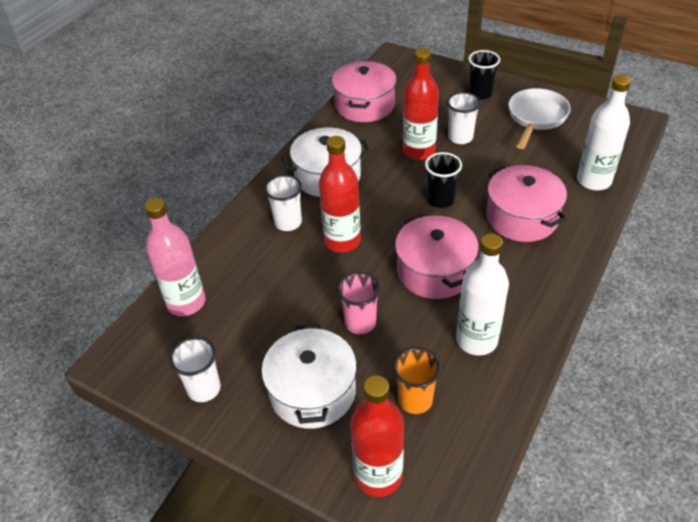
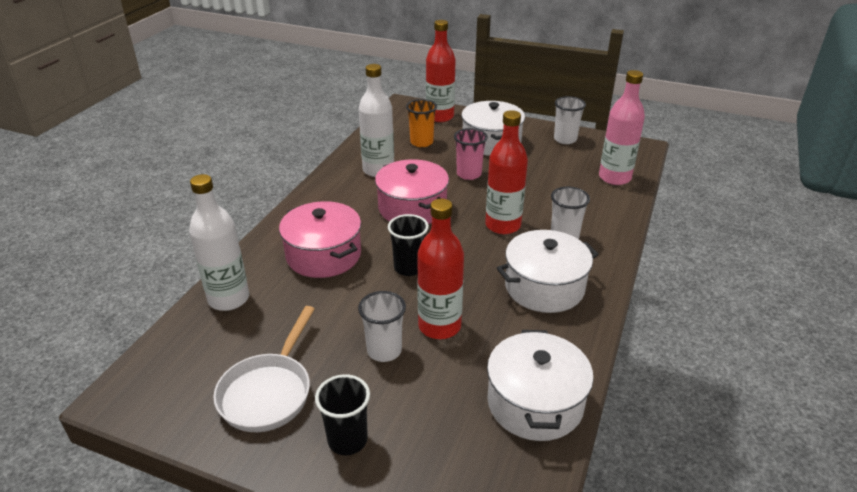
camera: 170 degrees right, 10 degrees down
pink pot [332,61,397,122] -> white pot [487,330,594,441]

